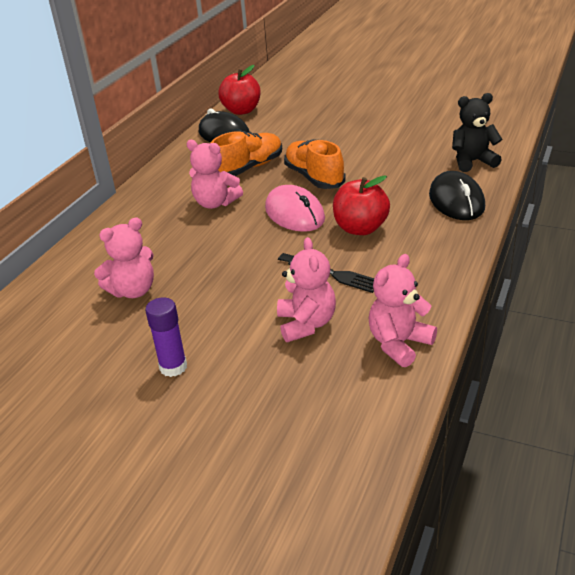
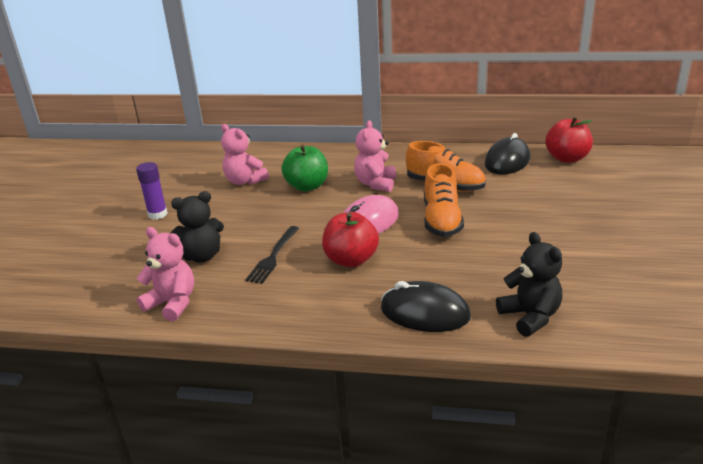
camera: 75 degrees right, 5 degrees down
pink teddy bear [277,237,336,342] -> black teddy bear [171,191,224,262]
orange shoe [284,139,346,189] -> orange shoe turned 135 degrees clockwise [424,163,464,237]
black mouse [429,171,485,220] -> black mouse turned 45 degrees clockwise [381,281,471,332]
none -> green apple [281,144,328,191]

